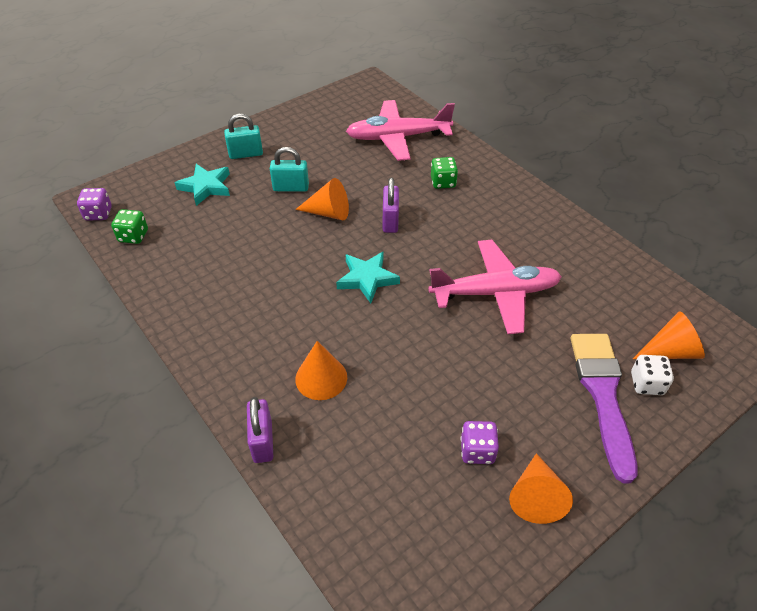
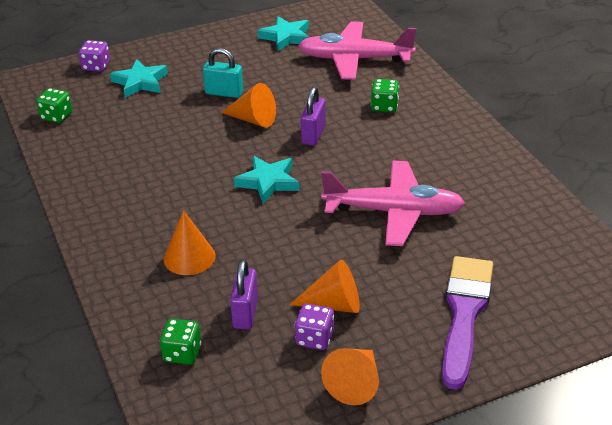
camera: 15 degrees right, 10 degrees down
purple dice [77,188,112,221] -> purple dice moved to [79,40,110,72]
turquoise padlock [224,114,263,159] -> none
purple padlock [247,397,273,463] -> purple padlock moved to [230,259,258,329]
white dice [631,355,674,395] -> none
orange cone [633,311,705,359] -> orange cone moved to [289,260,360,313]
none -> green dice [160,319,202,365]
none -> turquoise star [257,16,309,52]

